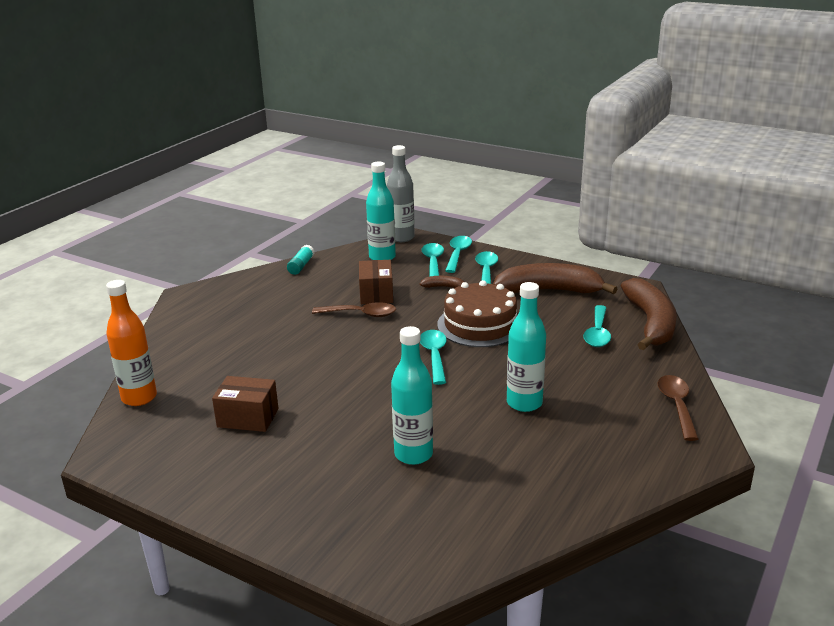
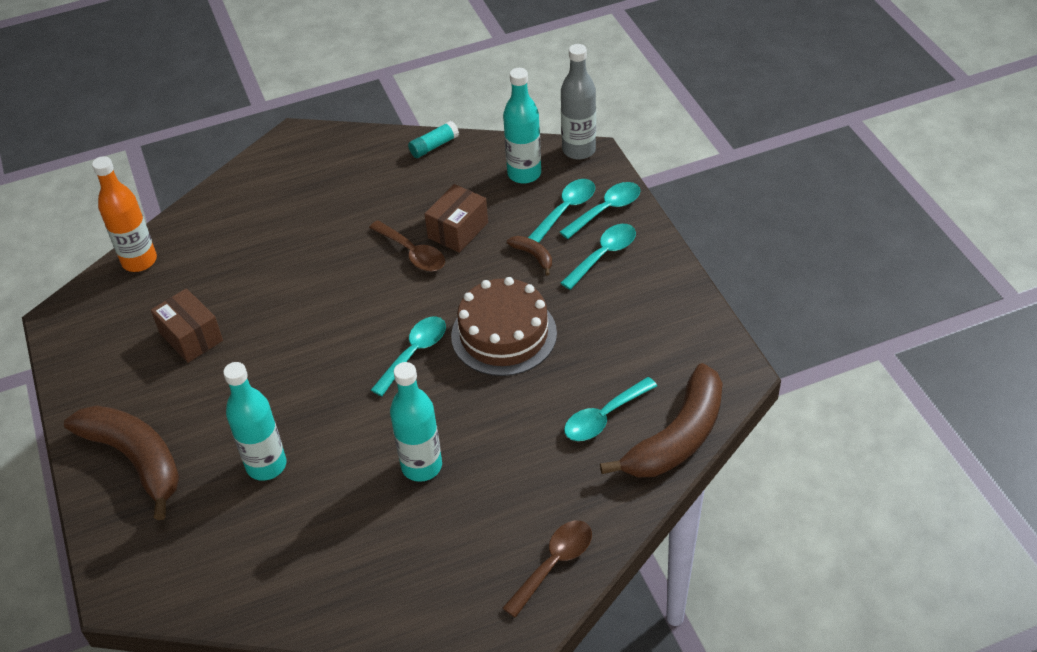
camera: 40 degrees right, 20 degrees up
brown banana [493,263,617,294] -> brown banana moved to [64,405,179,520]

